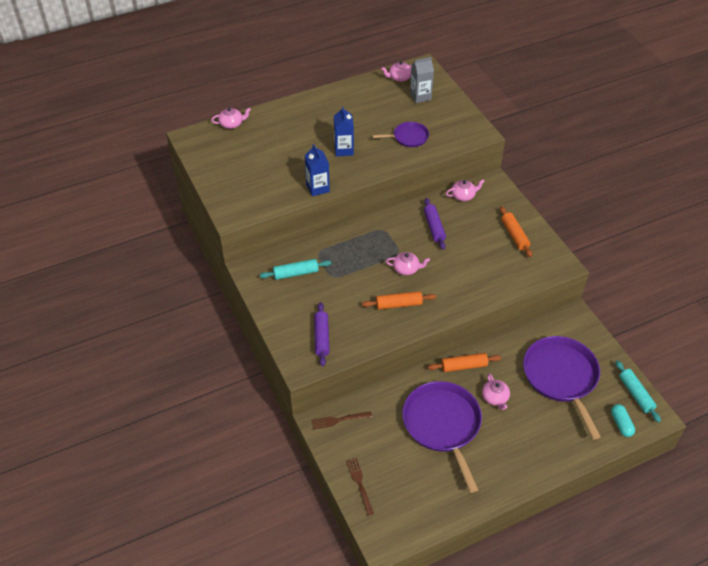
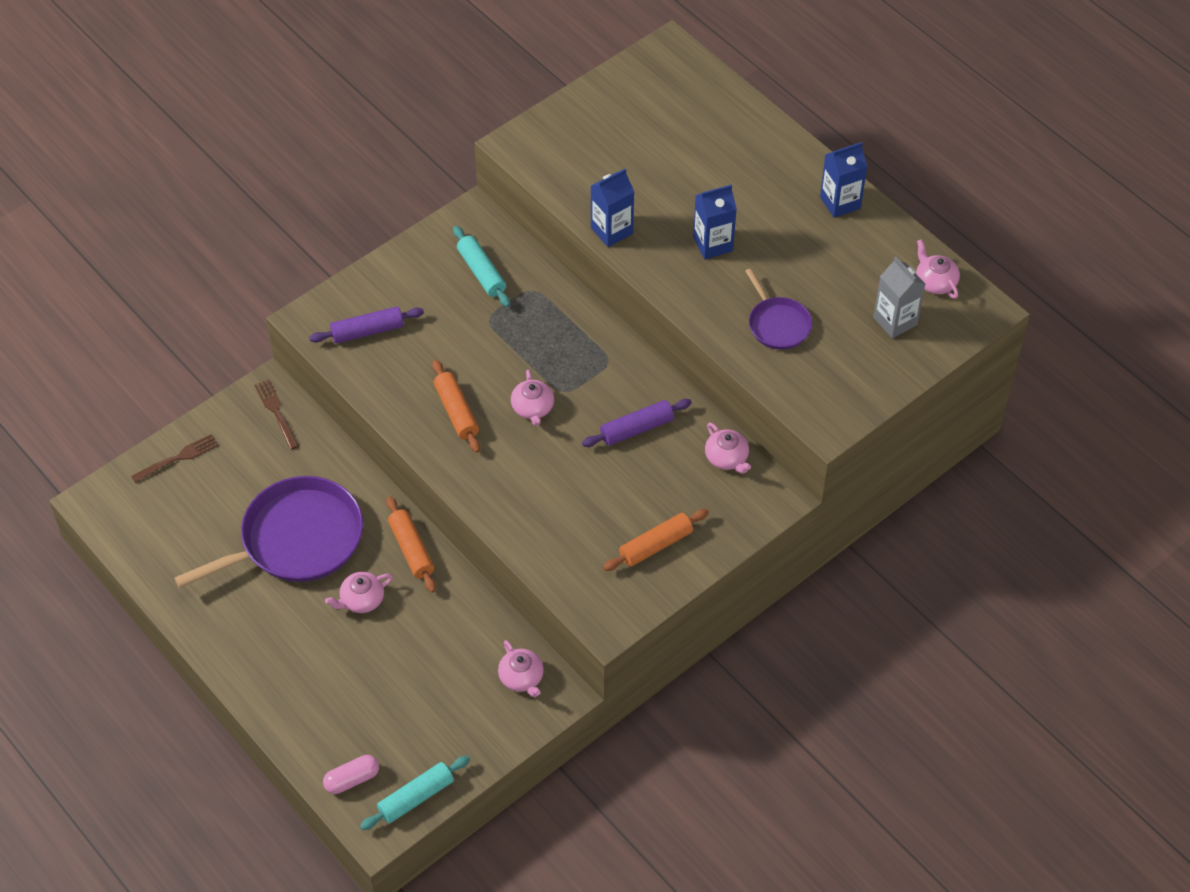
camera: 75 degrees right, 5 degrees up
pink teapot [211,108,251,129] -> pink teapot moved to [498,640,544,697]
purple pan [523,336,601,439] -> none
turquoise capsule [611,404,635,437] -> pink capsule [323,755,379,794]
none -> blue carton [820,142,867,218]

